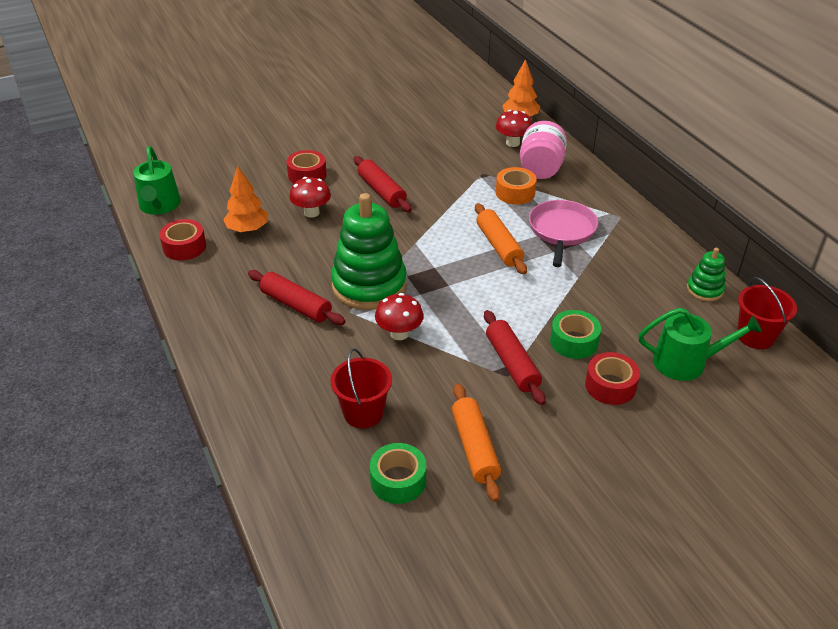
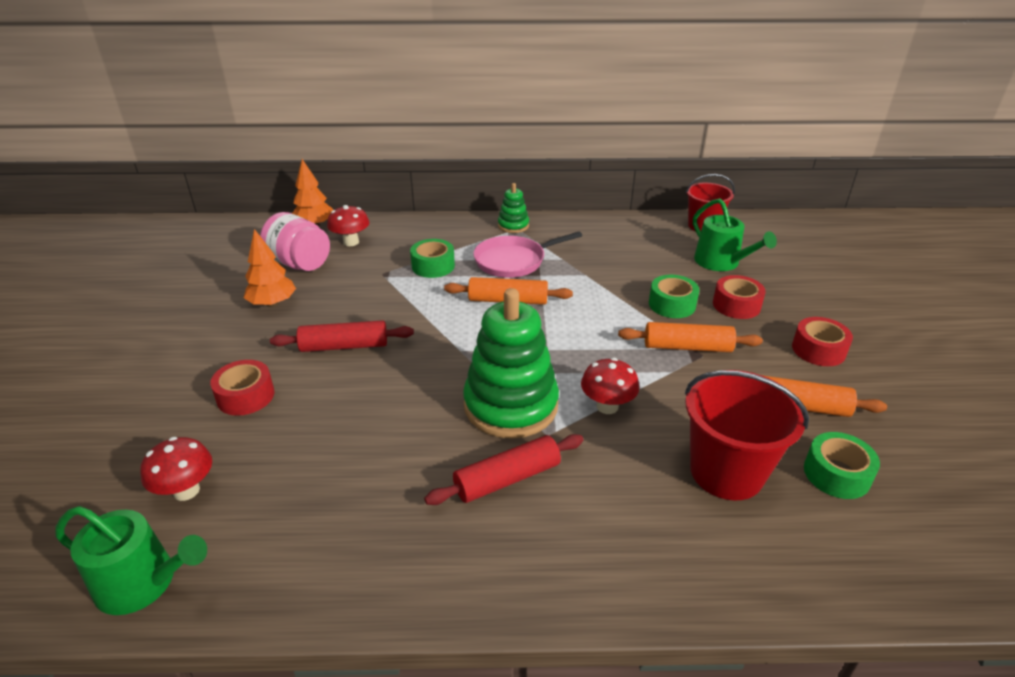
camera: 65 degrees left, 5 degrees down
red tape [159,219,206,261] -> red tape moved to [792,317,853,366]
orange tree [223,166,268,233] -> orange tree moved to [244,229,296,307]
red mushroom [289,177,331,218] -> red mushroom moved to [140,437,212,501]
red bucket [331,348,392,428] -> red bucket [685,370,809,500], size x1.50
red rolling pin [484,310,546,405] -> orange rolling pin [618,322,763,352]
orange tape [496,167,537,205] -> green tape [410,239,455,278]
pink jar [520,121,567,179] -> pink jar moved to [260,212,330,271]
pink pan [529,200,598,267] -> pink pan turned 60 degrees counterclockwise [473,231,582,278]
green watering can [639,308,762,381] -> green watering can turned 120 degrees clockwise [693,199,777,271]
green stacking toy [687,248,725,302] -> green stacking toy moved to [498,183,529,233]

